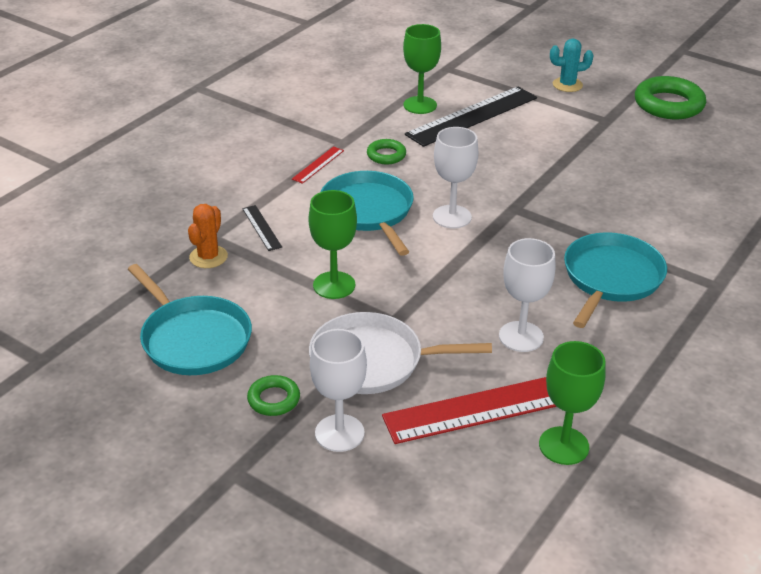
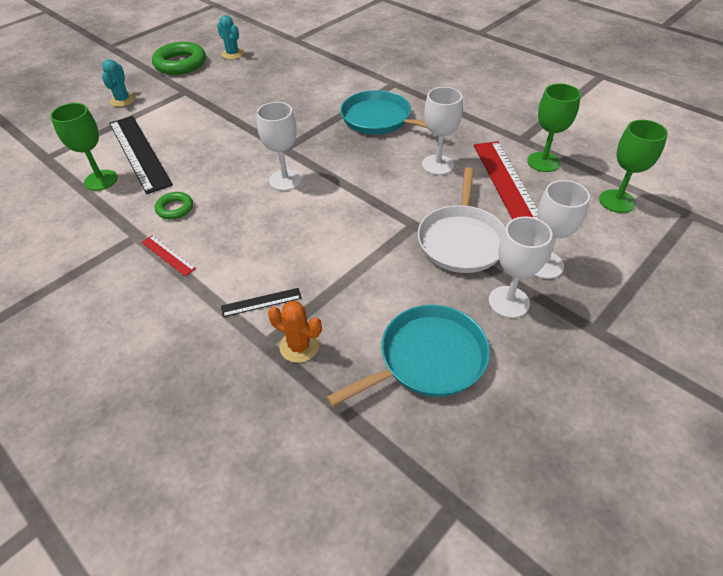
camera: 80 degrees left, 10 degrees up
green ring [247,375,300,416] -> white goblet [488,217,552,318]
green goblet [309,190,357,299] -> green goblet moved to [599,120,668,213]
turquoise pan [321,171,414,256] -> none
none -> turquoise cactus [217,15,244,60]

